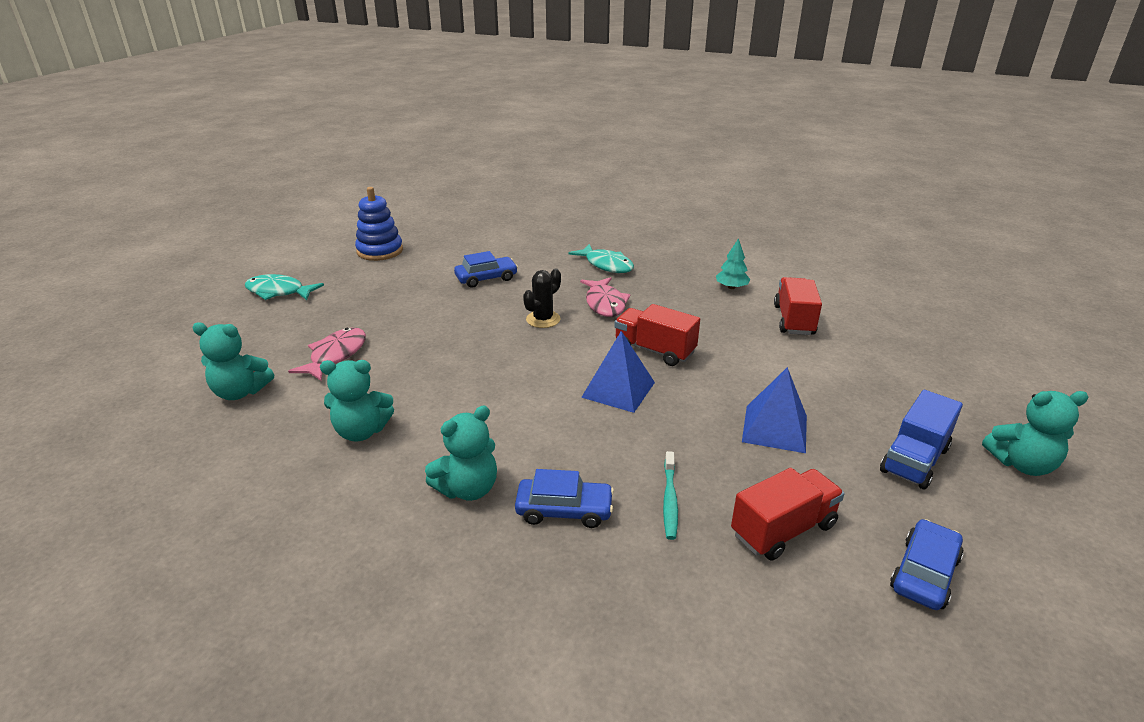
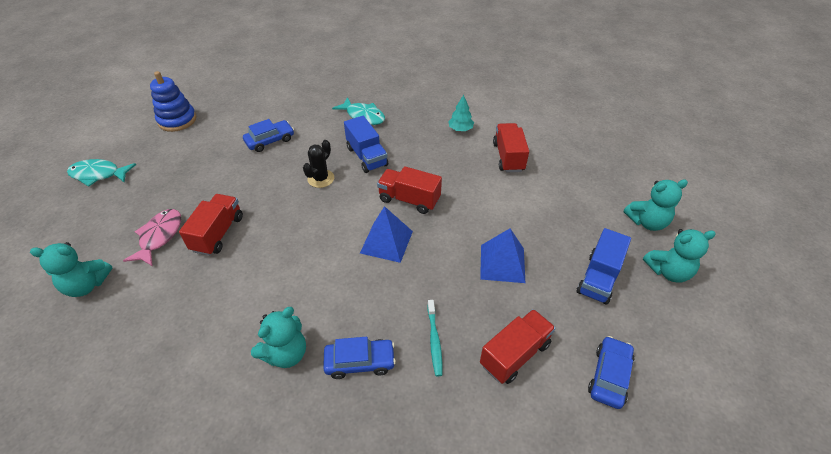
camera: 10 degrees left, 15 degrees up
turquoise teddy bear [320,360,394,442] -> turquoise teddy bear moved to [624,179,688,231]
pink fish [580,277,630,317] -> blue truck [344,116,388,173]
none -> red truck [179,194,243,256]

